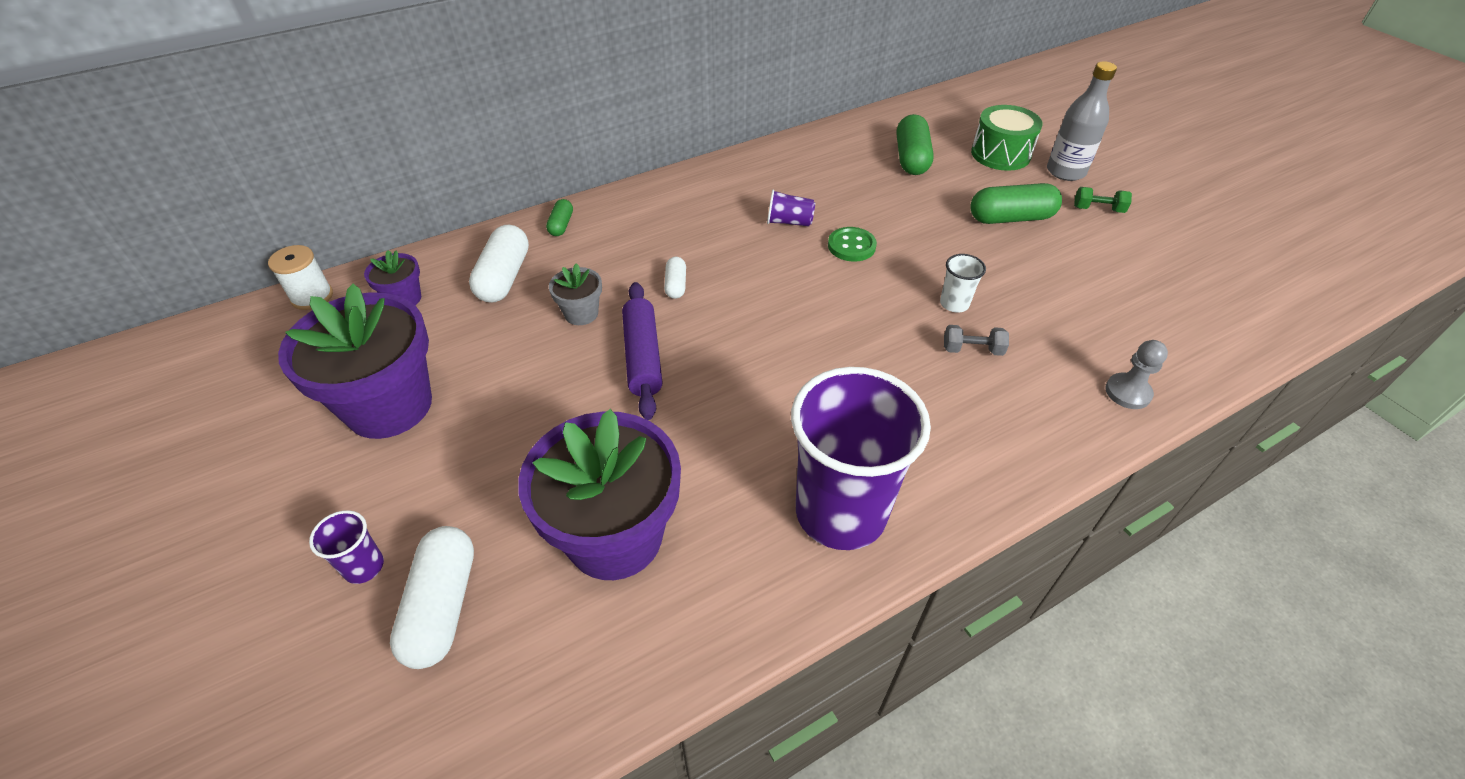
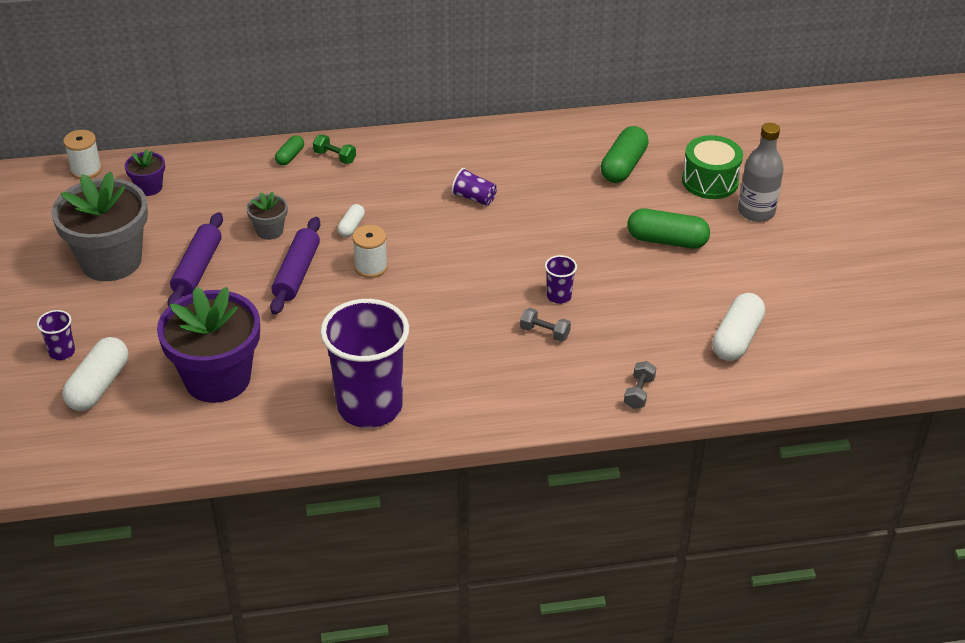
camera: 20 degrees right, 5 degrees down
purple flower pot [278,284,432,439] -> grey flower pot [51,171,148,281]
white capsule [469,225,529,303] -> white capsule moved to [712,293,765,361]
green button [828,227,877,261] -> none
white cup [940,254,986,312] -> purple cup [545,255,577,304]
green dumbbell [1074,187,1132,213] -> green dumbbell moved to [313,135,356,164]
grey pawn [1105,340,1168,409] -> grey dumbbell [624,361,656,409]
none -> purple rolling pin [168,212,223,306]
none -> white spool [352,225,388,278]

